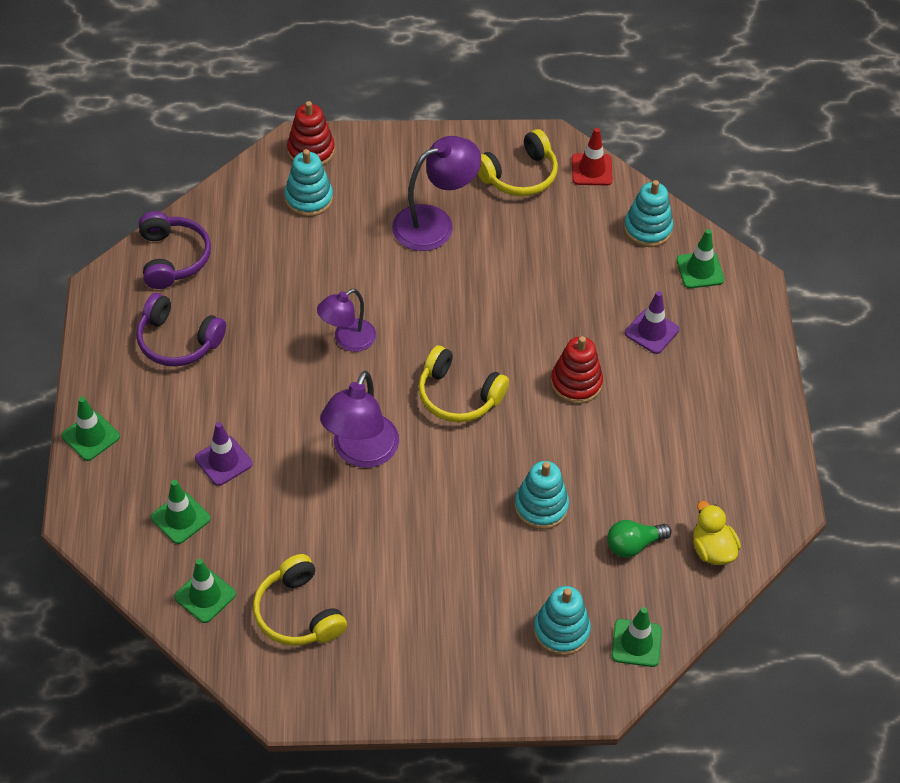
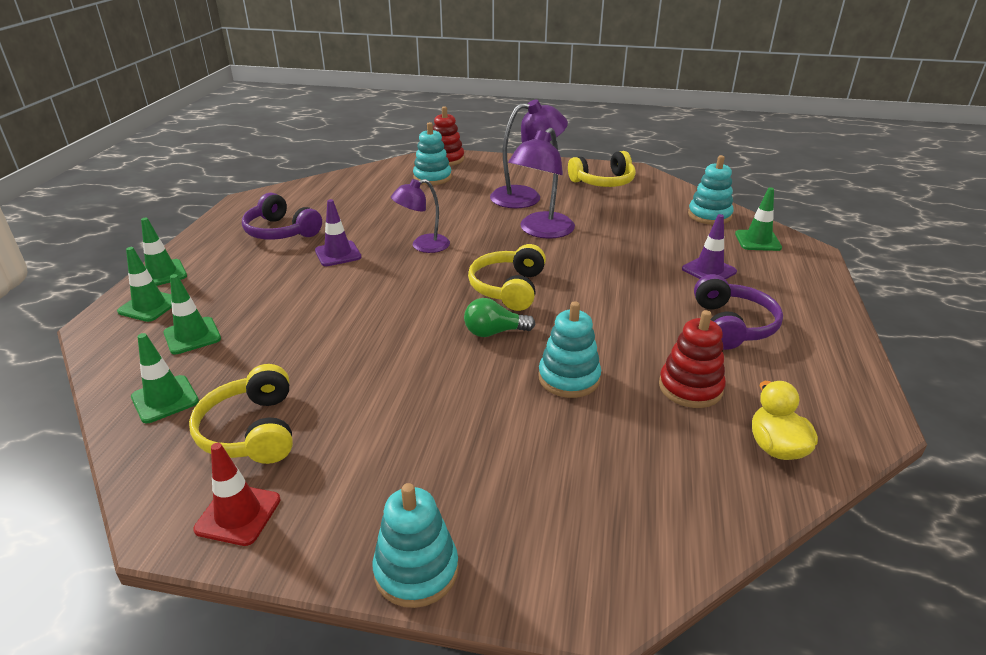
camera: 15 degrees right, 20 degrees down
purple headphones [139,211,211,289] -> purple headphones moved to [694,274,783,350]
purple traffic cone [195,422,253,486] -> purple traffic cone moved to [315,199,362,266]
purple lamp [320,371,399,468] -> purple lamp moved to [508,128,575,239]
yellow headphones [418,346,509,422] -> yellow headphones turned 60 degrees clockwise [468,244,546,311]
turquoise stacking toy [534,586,591,656] -> turquoise stacking toy moved to [373,483,459,608]
red stacking toy [551,336,603,404] -> red stacking toy moved to [659,310,726,408]
red traffic cone [572,128,613,185] -> red traffic cone moved to [193,443,280,546]
green light bulb [607,520,672,558] -> green light bulb moved to [464,298,535,337]
green traffic cone [612,607,662,667] -> green traffic cone moved to [117,247,172,322]

